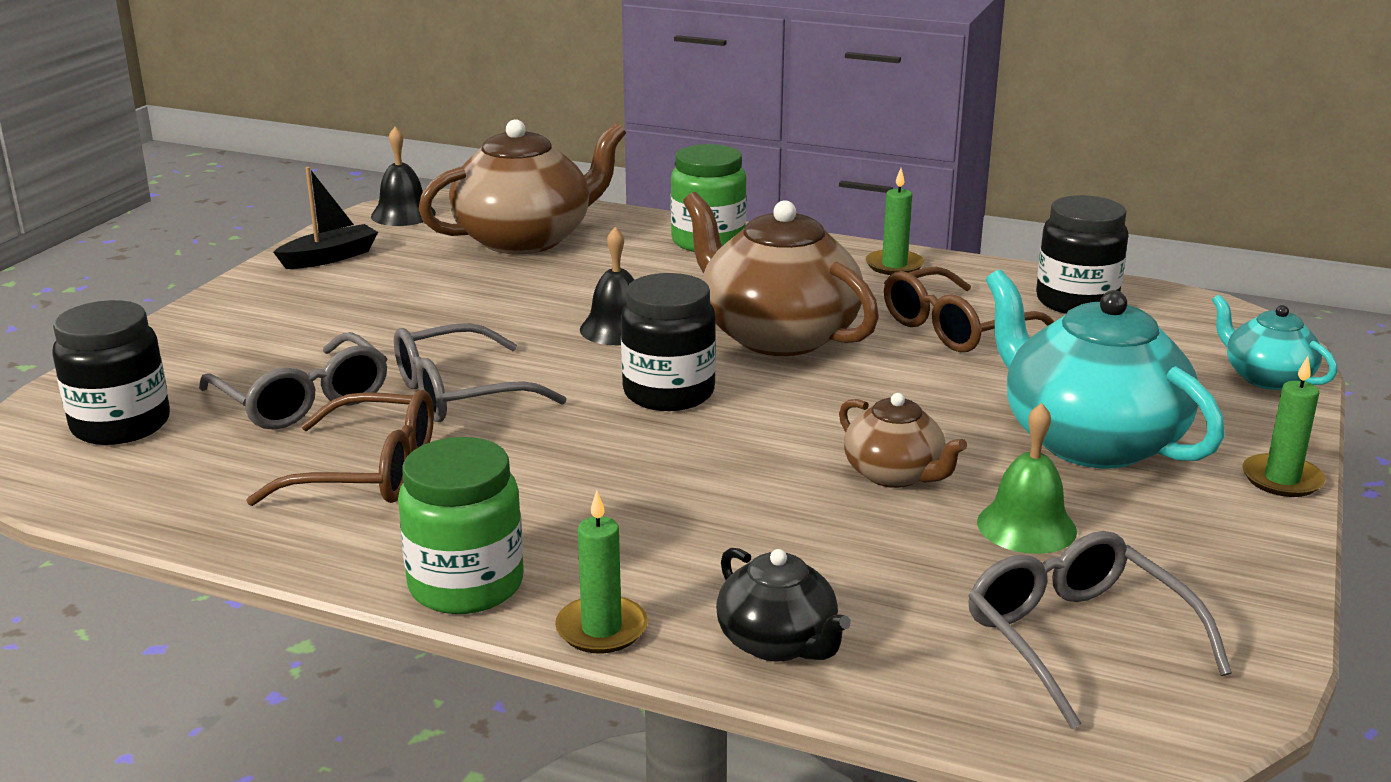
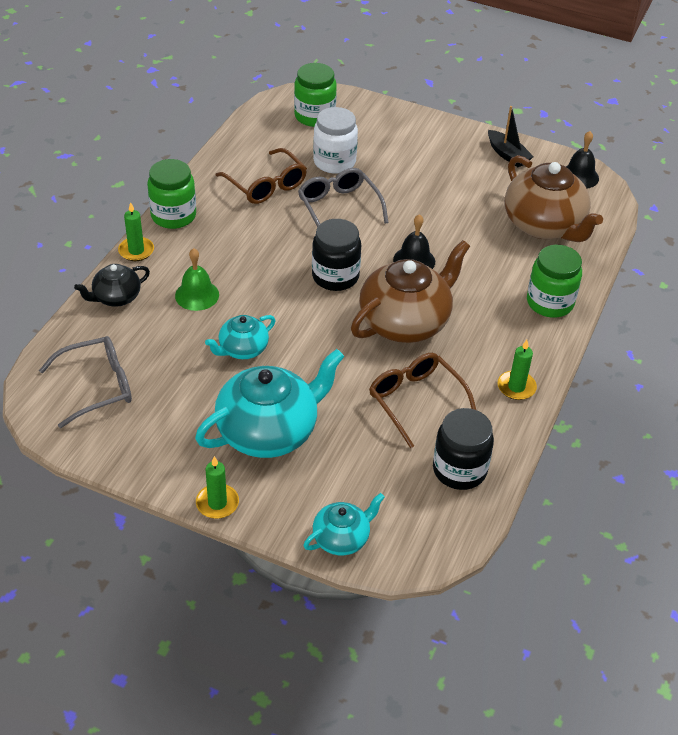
camera: 90 degrees right, 20 degrees up
black jar [52,300,170,445] -> green jar [294,63,337,127]
grey glasses [199,332,387,429] -> white jar [313,107,358,174]
brown glasses [246,390,434,506] -> brown glasses turned 45 degrees counterclockwise [216,148,307,204]
brown teapot [839,393,967,488] -> turquoise teapot [205,315,275,359]
green bell [977,403,1077,554] -> green bell moved to [175,248,219,311]

